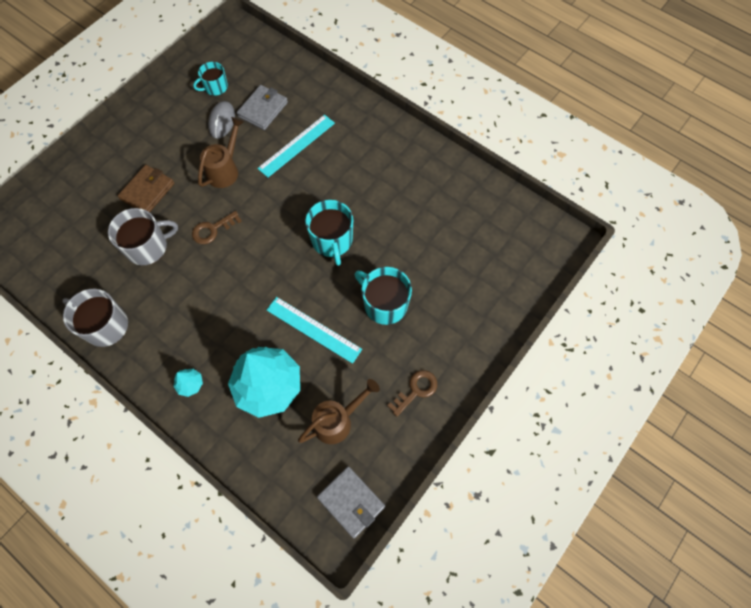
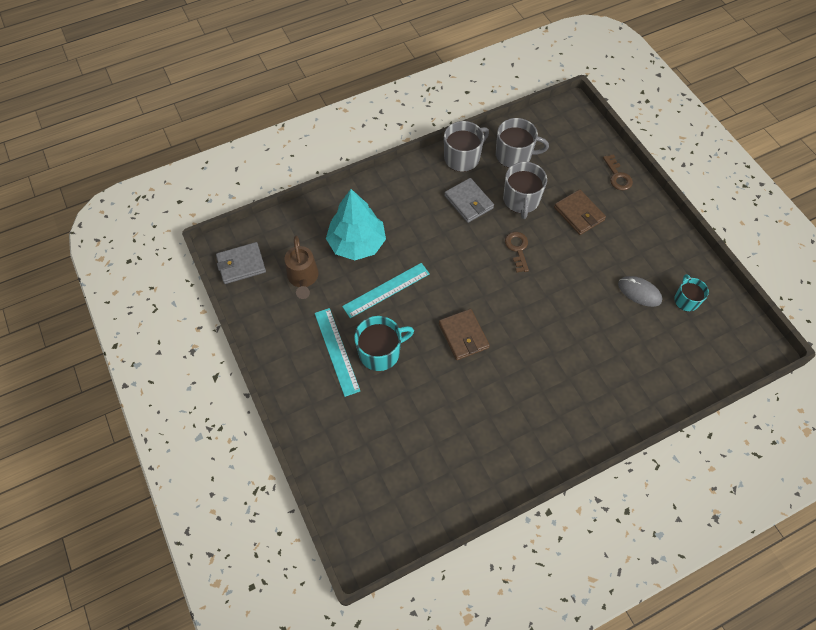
camera: 115 degrees right, 5 degrees down
turquoise tree [173,369,203,397] -> none
brown watering can [198,117,244,188] -> none
grey wallet [237,85,288,130] -> grey wallet moved to [444,178,494,223]
turquoise ruler [257,115,335,178] -> turquoise ruler moved to [315,308,360,397]
turquoise mug [305,200,353,266] -> brown wallet [439,309,490,360]
brown key [387,370,437,417] -> brown key moved to [603,154,633,190]
none -> grey mug [496,118,549,168]

